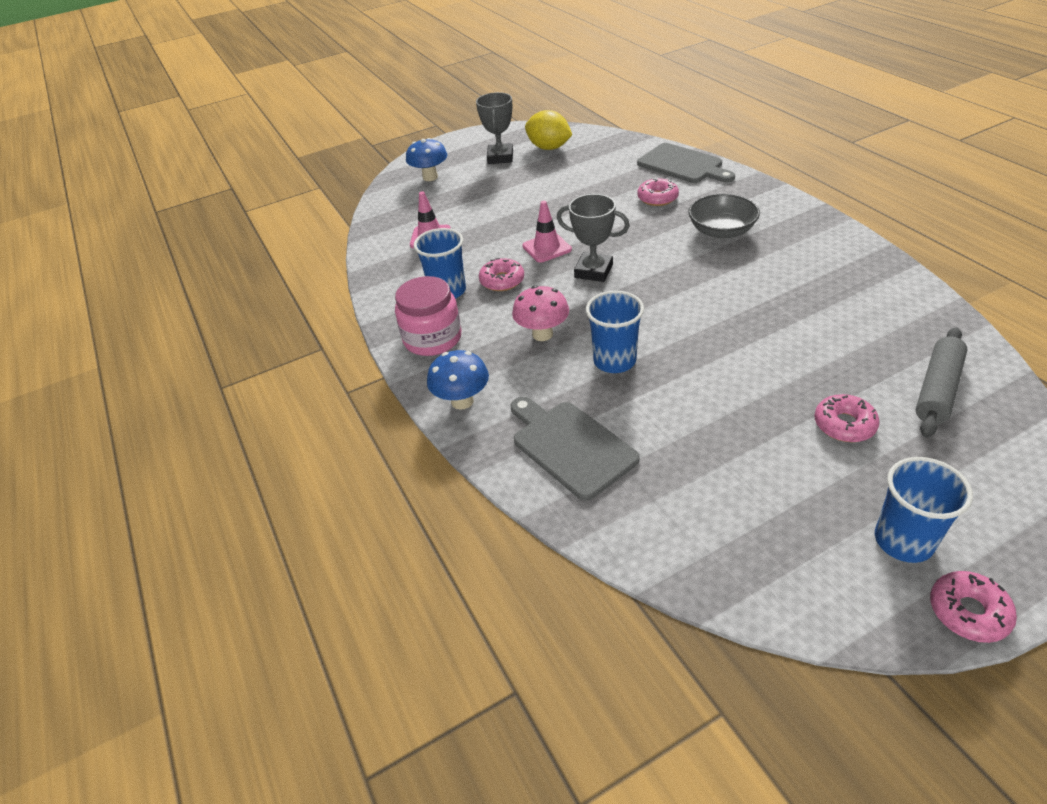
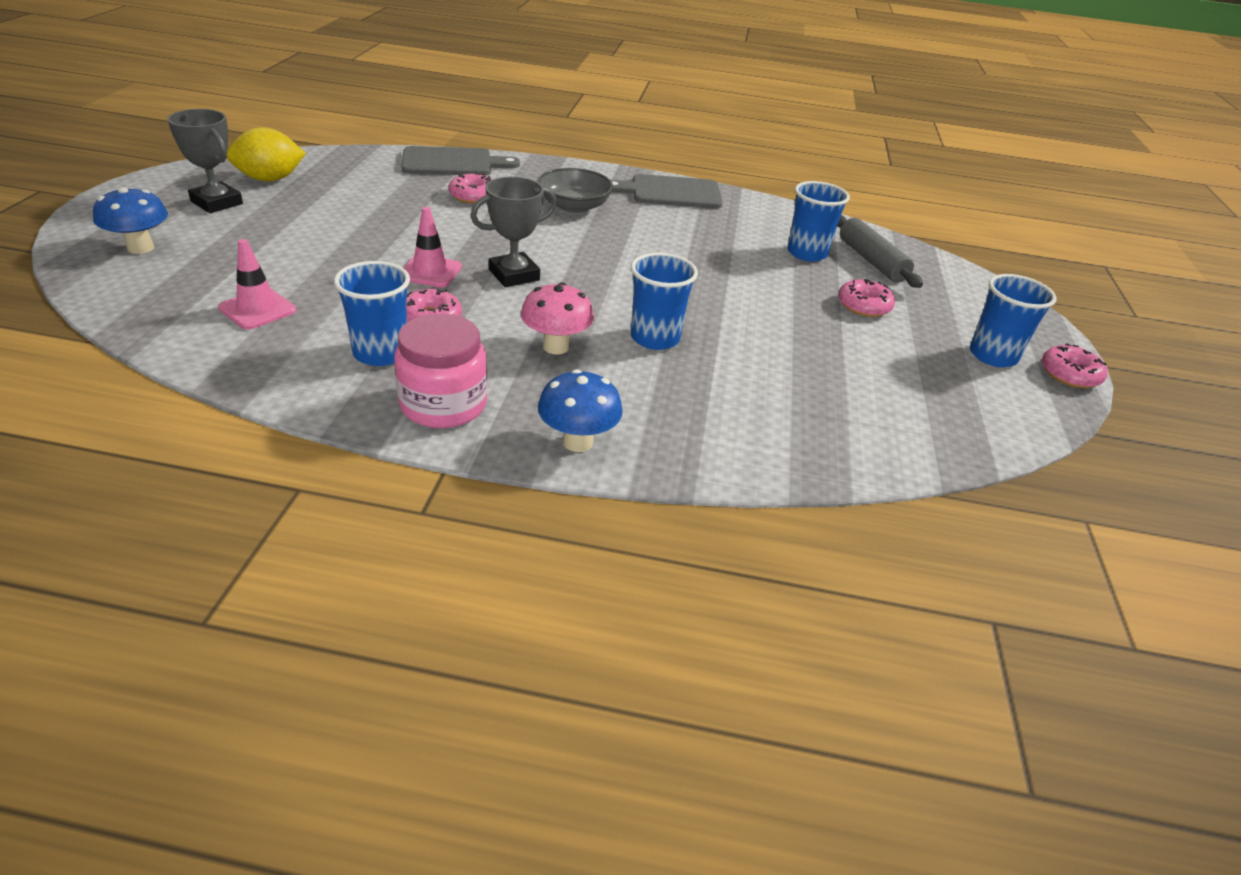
camera: 60 degrees left, 5 degrees down
grey cutting board [510,397,640,501] -> grey cutting board moved to [611,174,723,209]
none -> blue cup [787,181,850,262]

